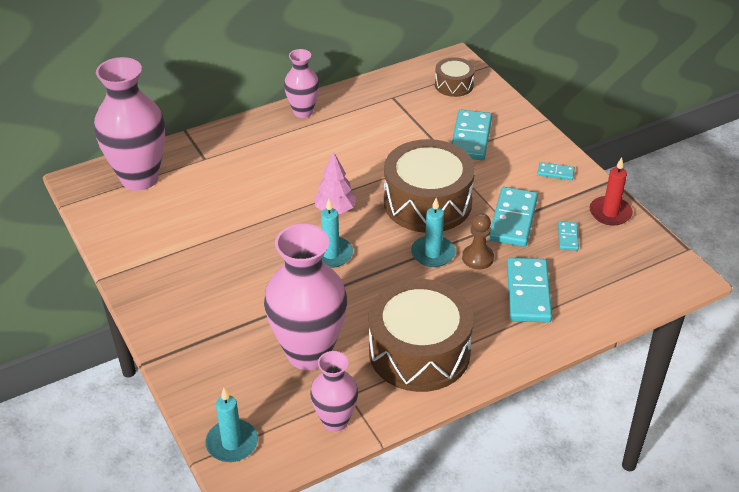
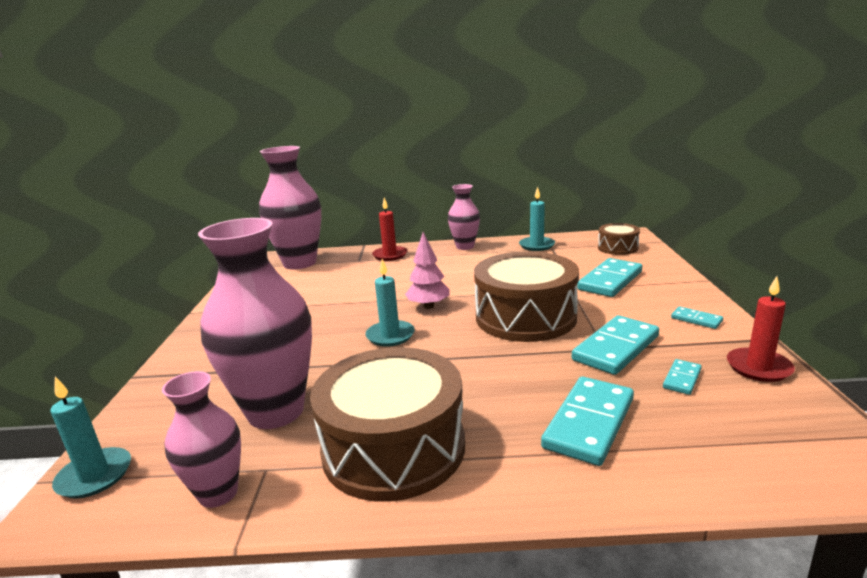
camera: 30 degrees right, 20 degrees down
turquoise candle [411,198,455,267] -> turquoise candle moved to [519,186,555,251]
brown pawn [462,213,494,270] -> none
none -> red candle [372,198,408,261]

